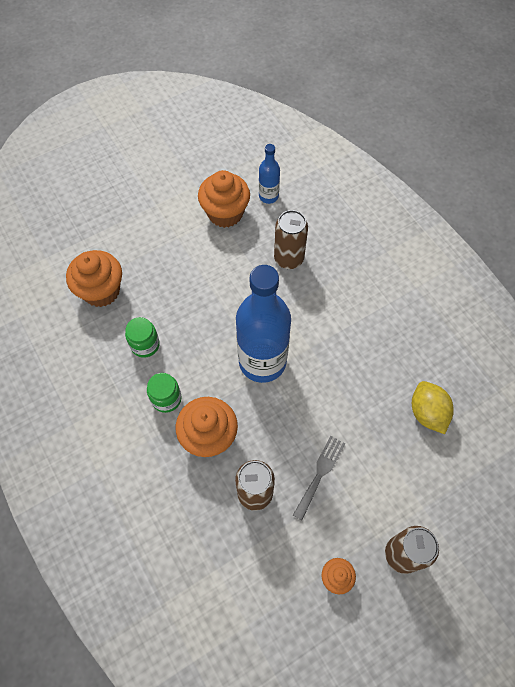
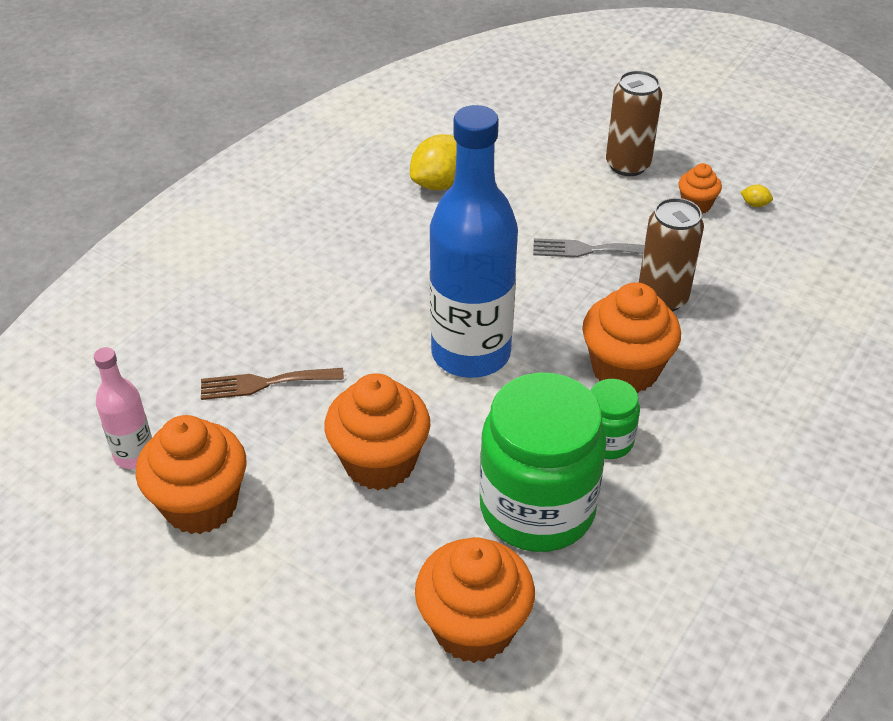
camera: 115 degrees left, 20 degrees down
green jar [125,317,160,358] -> green jar [479,372,607,552], size x2.07
blue bottle [259,144,280,204] -> pink bottle [94,347,152,469]
brown can [274,210,308,269] -> brown fork [201,368,344,400]
none -> orange cupcake [324,373,430,490]
none -> yellow lemon [740,184,773,207]

